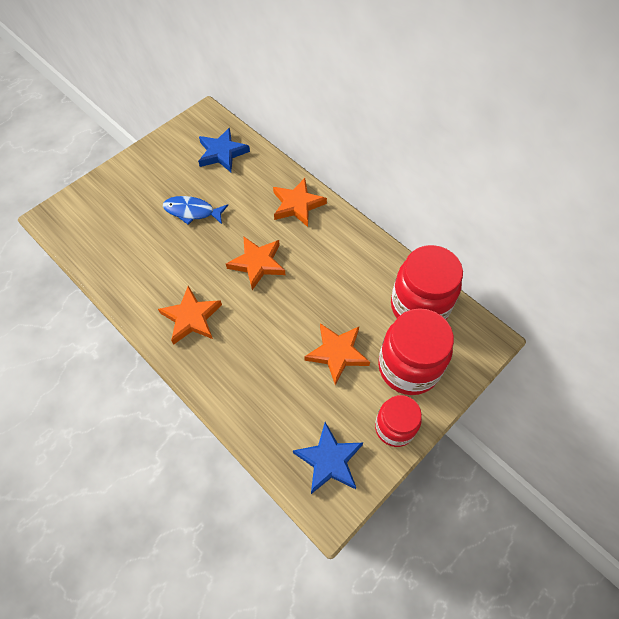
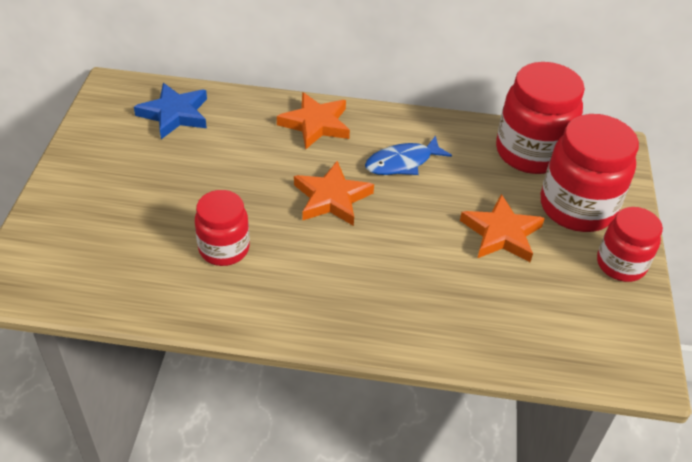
camera: 40 degrees left, 15 degrees down
orange star [158,286,222,345] -> none
blue fish [163,196,228,225] -> blue fish moved to [365,136,452,175]
blue star [293,422,363,494] -> none
none -> red jar [195,190,250,266]

